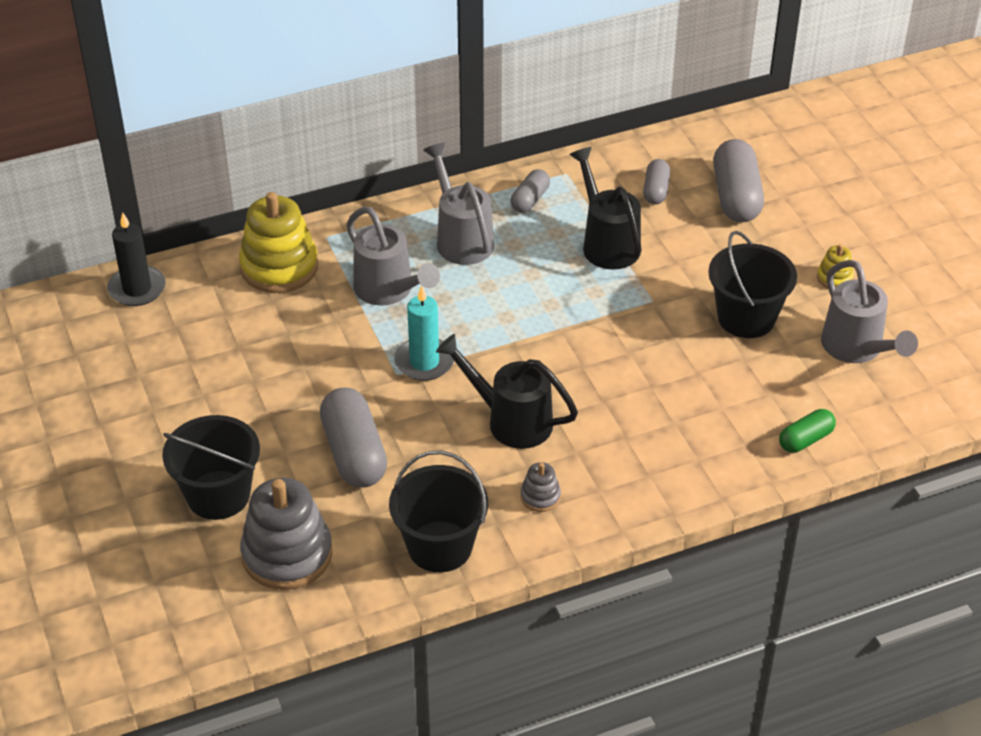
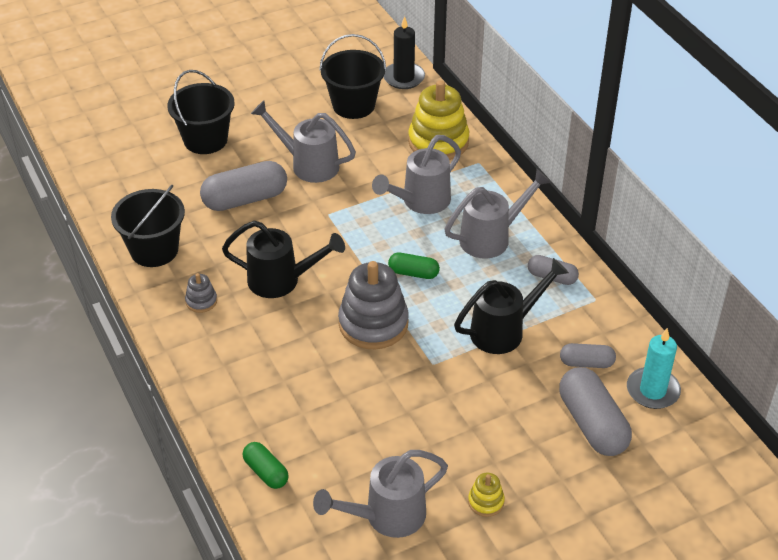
camera: 85 degrees right, 0 degrees up
grey stacking toy [240,478,332,590] -> grey stacking toy moved to [338,261,409,349]
turquoise candle [394,285,454,381] -> turquoise candle moved to [627,328,681,409]
black watering can [436,334,578,449] -> black watering can turned 75 degrees clockwise [222,221,345,298]
black bucket [708,231,797,338] -> black bucket moved to [320,34,387,119]
grey capsule [713,139,764,222] -> grey capsule turned 75 degrees clockwise [559,367,632,456]
none -> grey watering can [251,101,356,183]
none -> green capsule [388,253,440,279]

